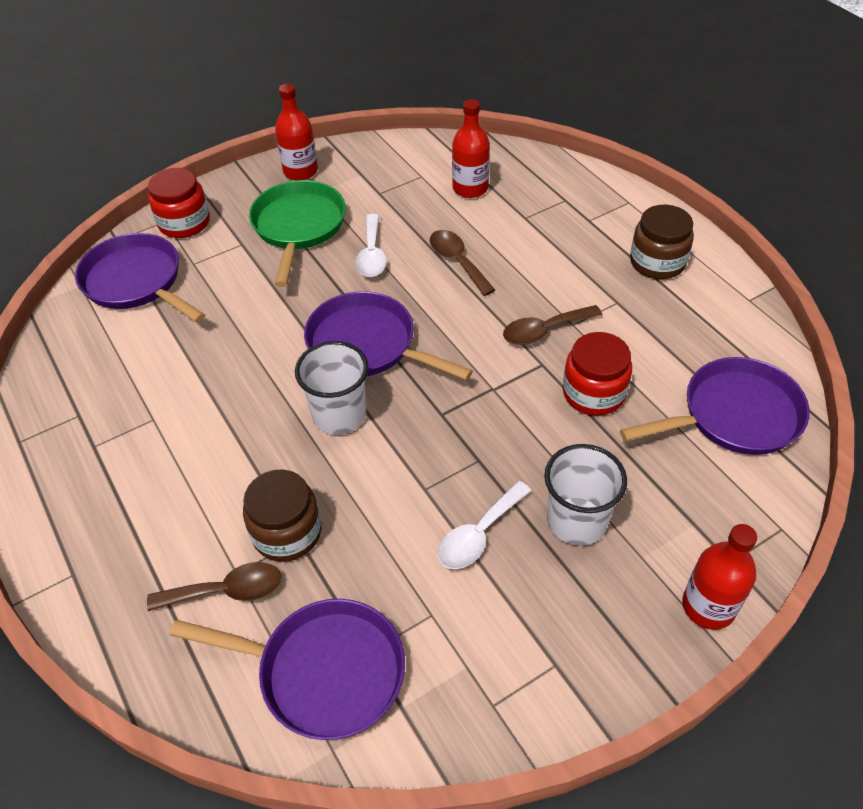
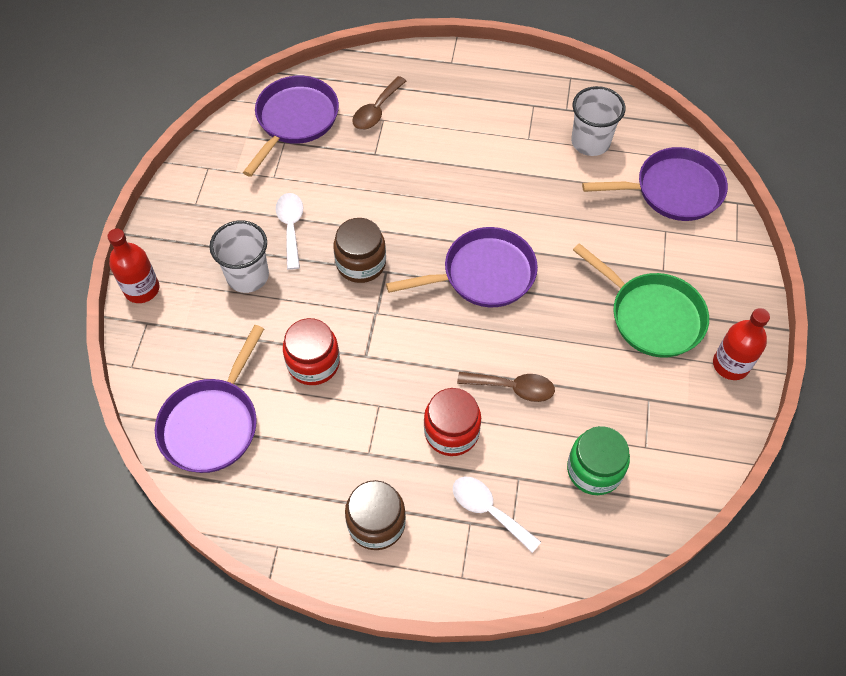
camera: 130 degrees right, 10 degrees up
red jar [148,168,210,238] -> red jar moved to [424,388,481,456]
purple pan [170,599,405,740] -> purple pan turned 150 degrees clockwise [243,76,339,177]
brown jar [243,470,322,562] -> brown jar moved to [334,218,386,283]
white cup [295,341,369,435] -> white cup moved to [571,86,625,156]
white spoon [355,214,387,277] -> white spoon moved to [453,477,541,553]
red bottle [452,99,490,198] -> green jar [567,426,630,495]
brown spoon [503,305,602,345] -> none

